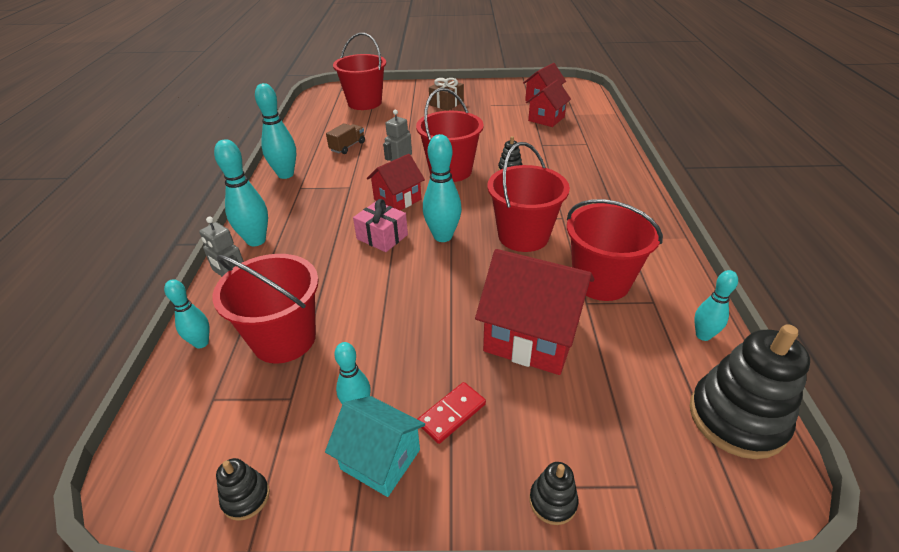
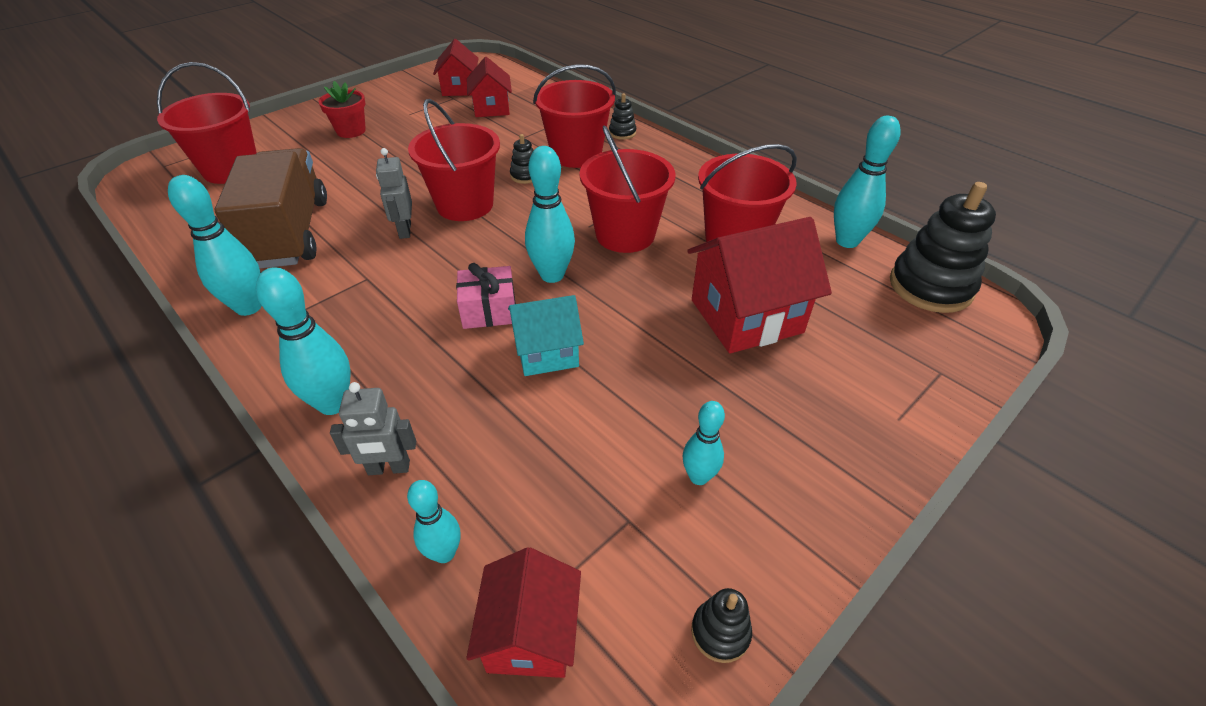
camera: 45 degrees left, 5 degrees up
red bucket [212,254,319,364] -> red bucket moved to [533,64,616,168]
turquoise house [325,396,425,497] -> turquoise house moved to [508,295,584,376]
brown truck [326,123,365,154] -> brown truck [214,148,327,269], size x2.37
red house [367,154,425,210] -> red house moved to [466,547,581,678]
red domino [418,382,486,444] -> none
brown gift [429,78,464,111] -> red flower pot [319,81,366,138]
black stacking toy [530,462,578,525] -> black stacking toy moved to [609,93,636,140]
turquoise bowling pin [694,270,738,341] -> turquoise bowling pin [834,116,900,248], size x1.63

